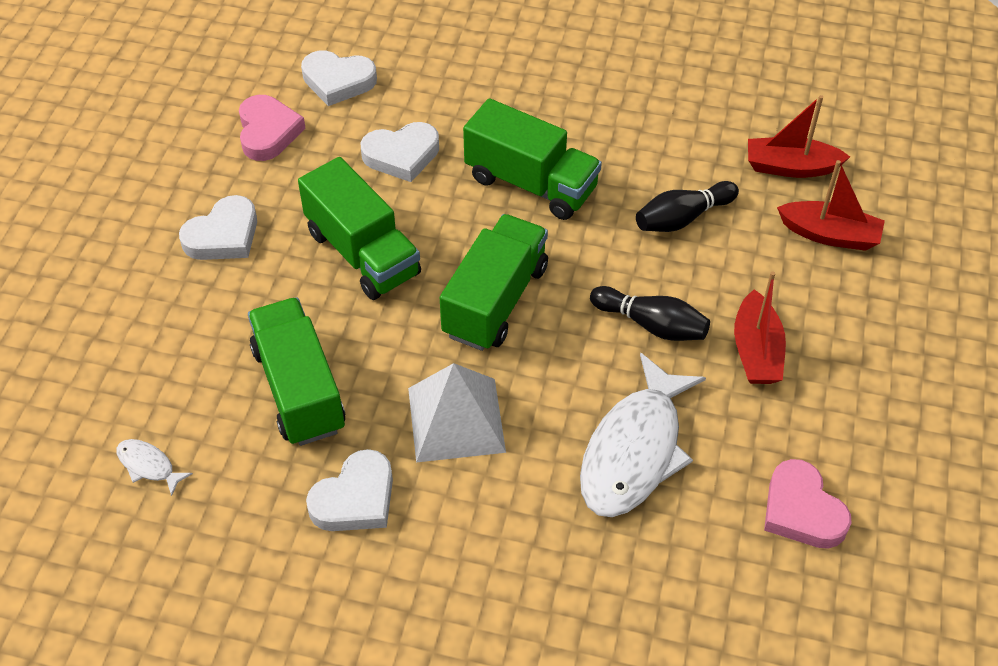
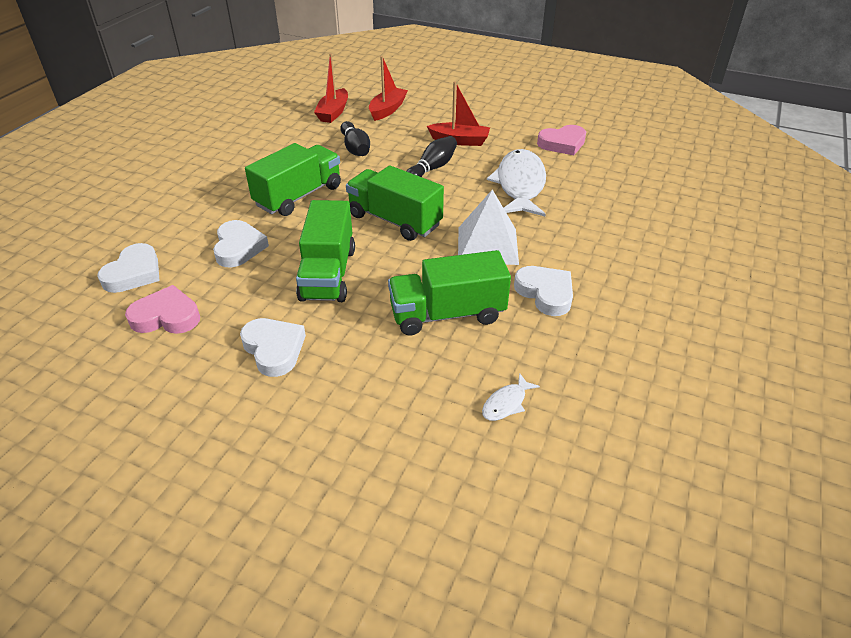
camera: 80 degrees left, 10 degrees down
green truck [298,157,421,300] -> green truck turned 120 degrees clockwise [296,200,355,302]
white fish [580,353,706,517] -> white fish turned 120 degrees counterclockwise [487,149,546,216]

